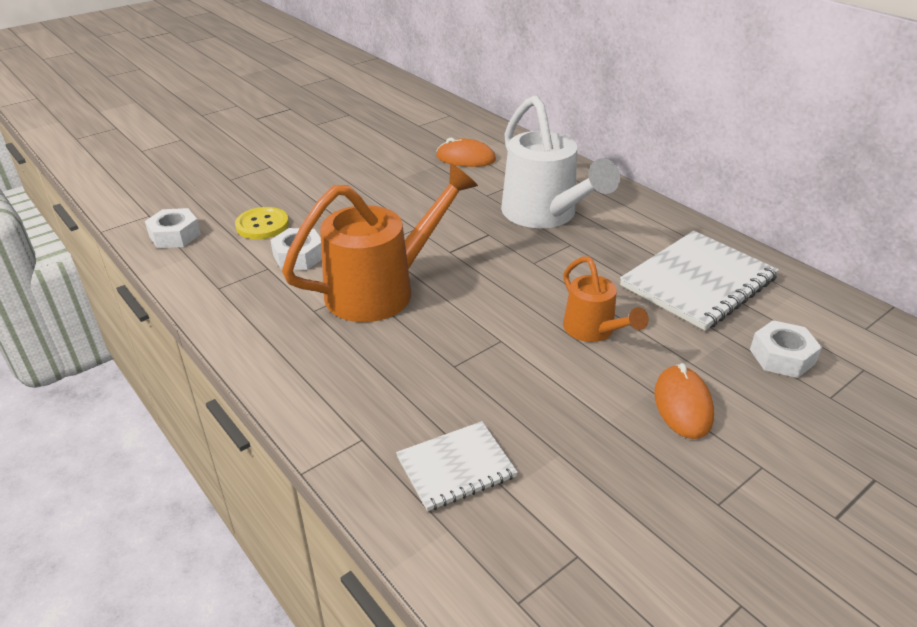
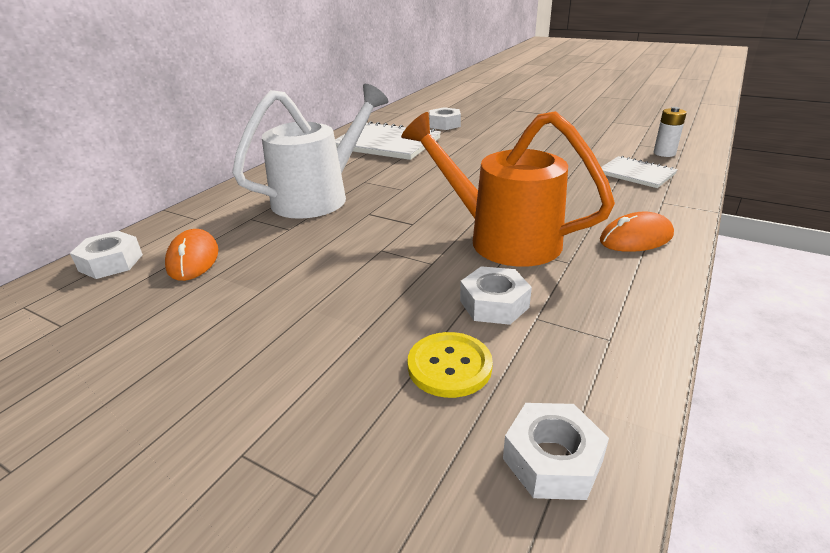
camera: 110 degrees left, 5 degrees down
orange watering can [563,256,649,342] -> none
orange mouse [654,363,714,439] -> orange mouse moved to [600,212,674,252]
none -> white nut [70,231,143,279]
none -> white battery [653,107,687,157]

